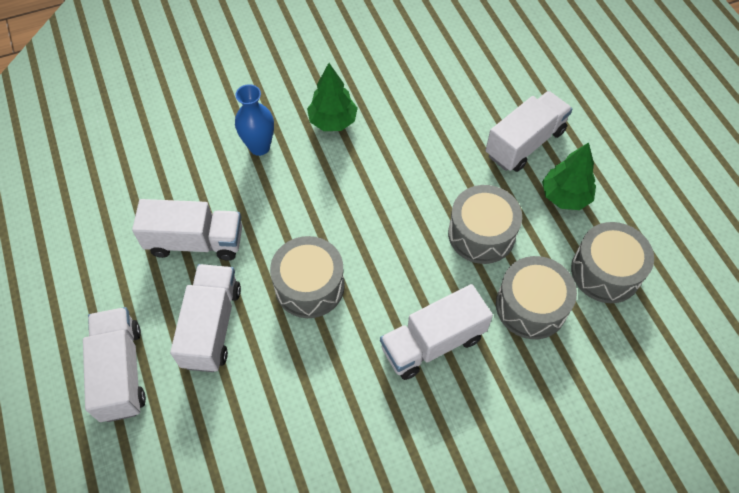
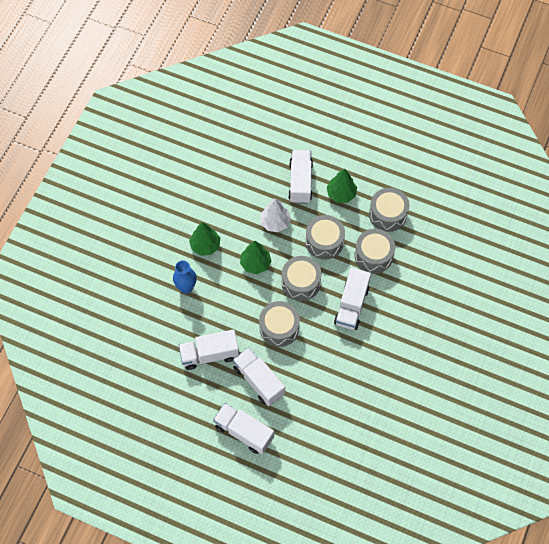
camera: 45 degrees left, 5 degrees up
white truck [132,199,242,261] -> white truck turned 150 degrees counterclockwise [179,330,239,370]
none -> green tree [240,241,271,274]
none -> white tree [260,198,291,232]
none -> grey drum [282,256,322,301]

